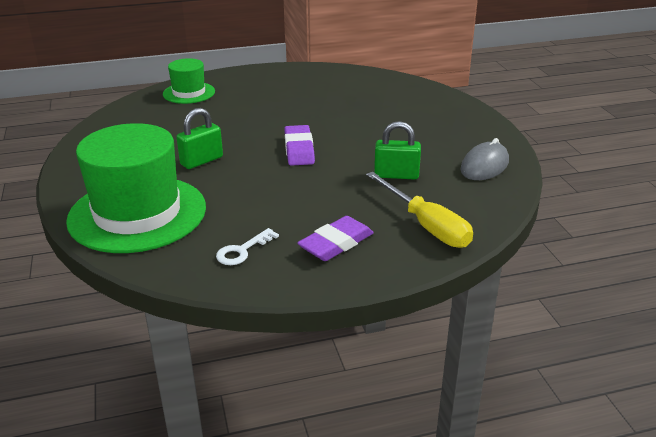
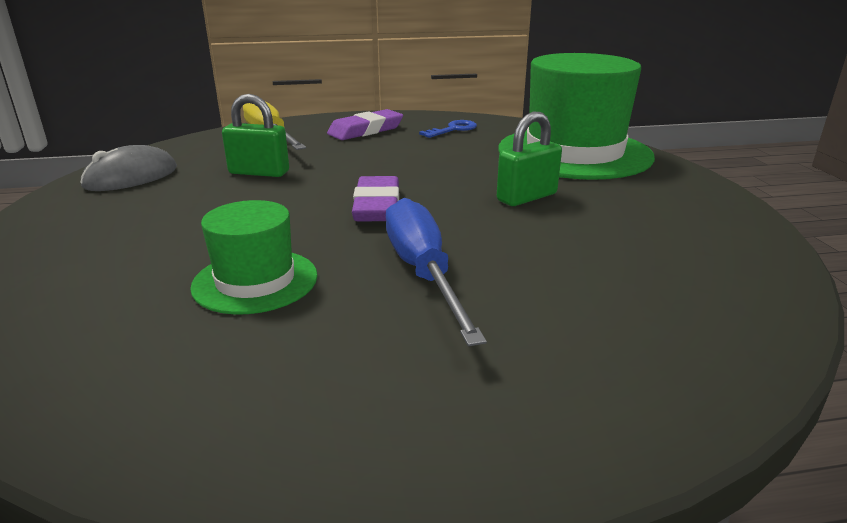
camera: 175 degrees left, 5 degrees down
green hat [163,58,215,104] -> green hat moved to [190,200,318,314]
white key [216,228,279,265] -> blue key [419,120,477,138]
none -> blue screwdriver [386,198,487,346]

